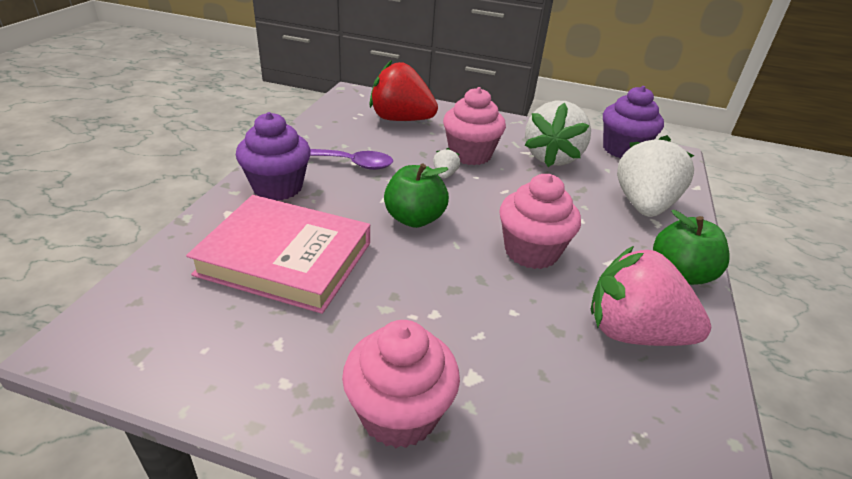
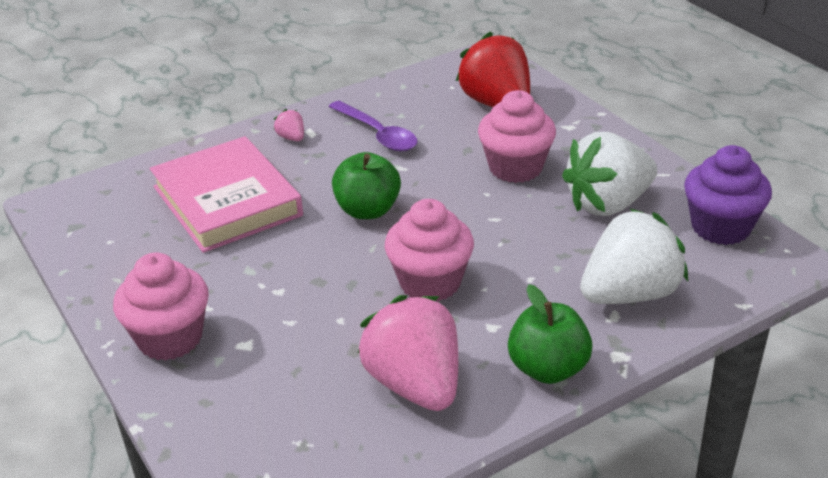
camera: 45 degrees right, 0 degrees up
purple cupcake [236,112,311,200] -> pink strawberry [274,109,304,141]
white strawberry [433,148,460,179] -> none

